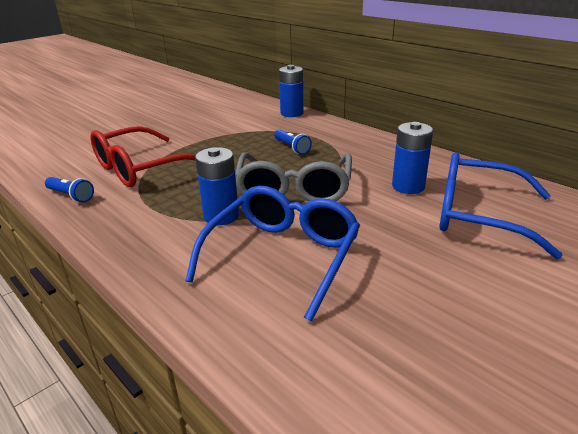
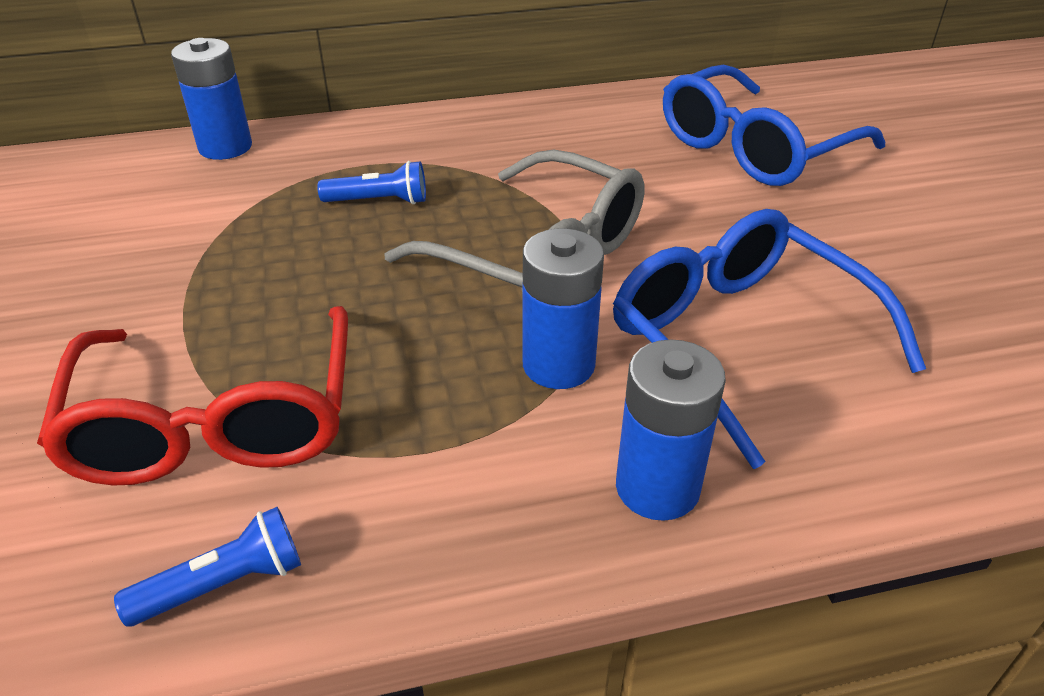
camera: 60 degrees left, 10 degrees up
blue battery [392,122,433,194] -> blue battery moved to [616,339,726,521]

